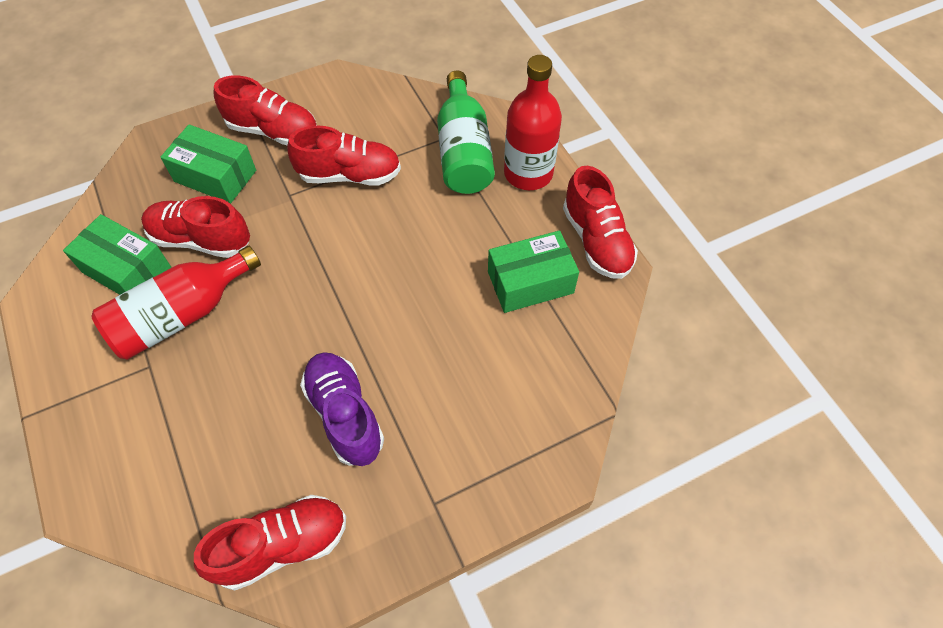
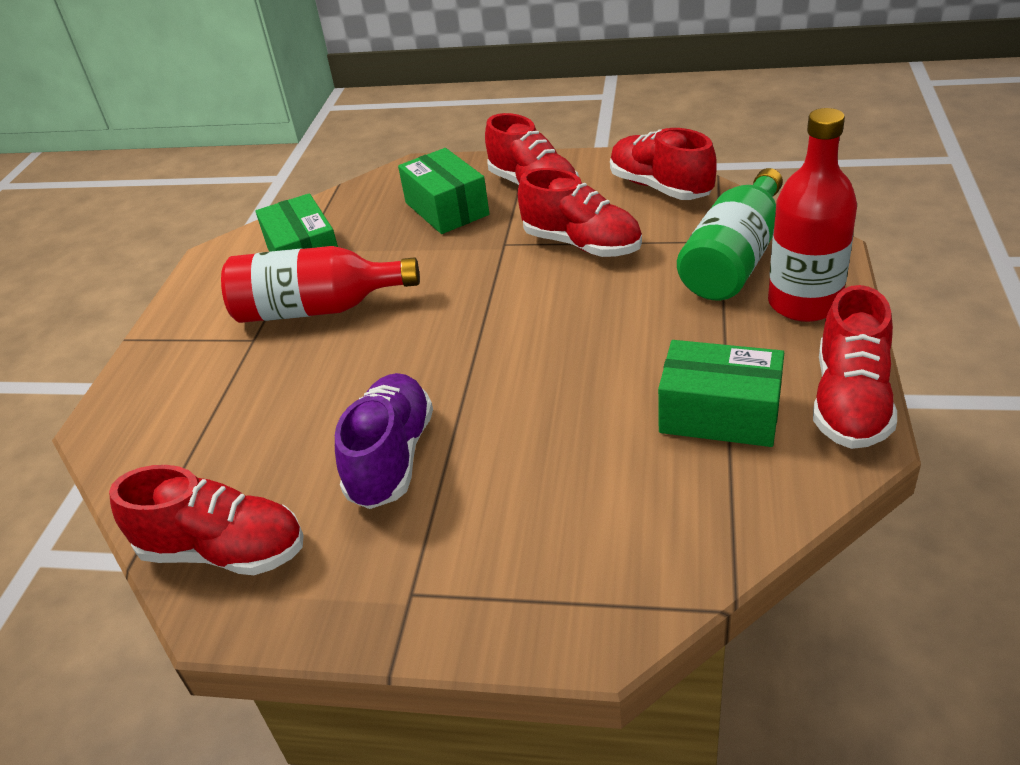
camera: 40 degrees right, 20 degrees down
red shoe [141,196,250,258] -> red shoe moved to [610,128,717,200]

